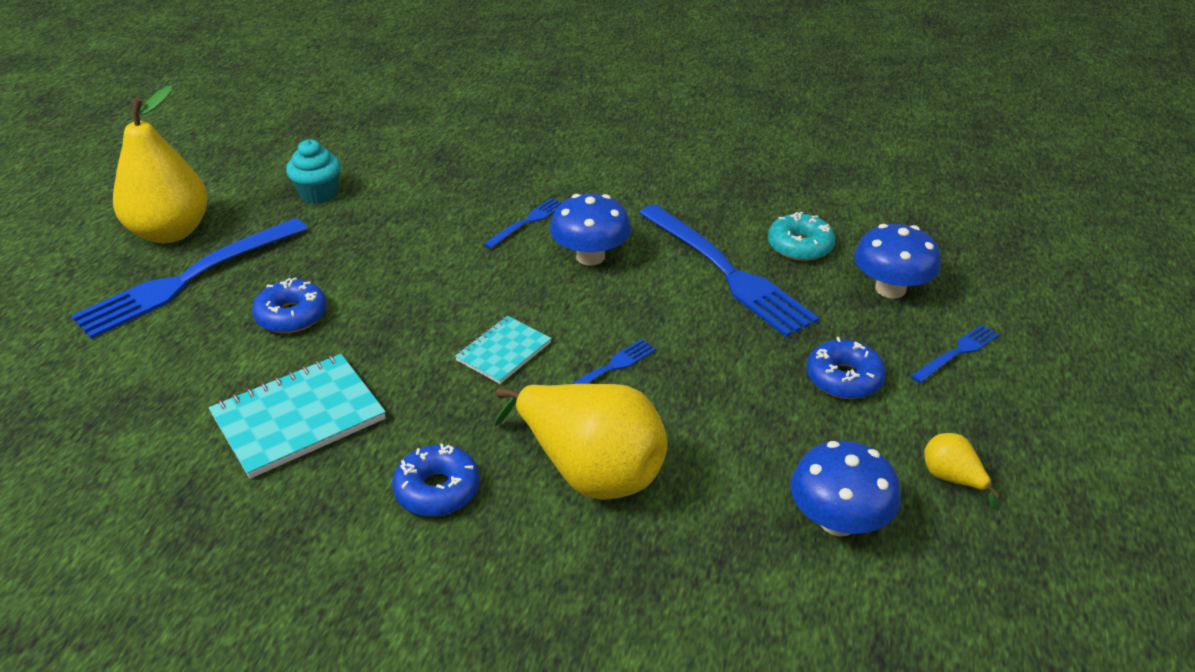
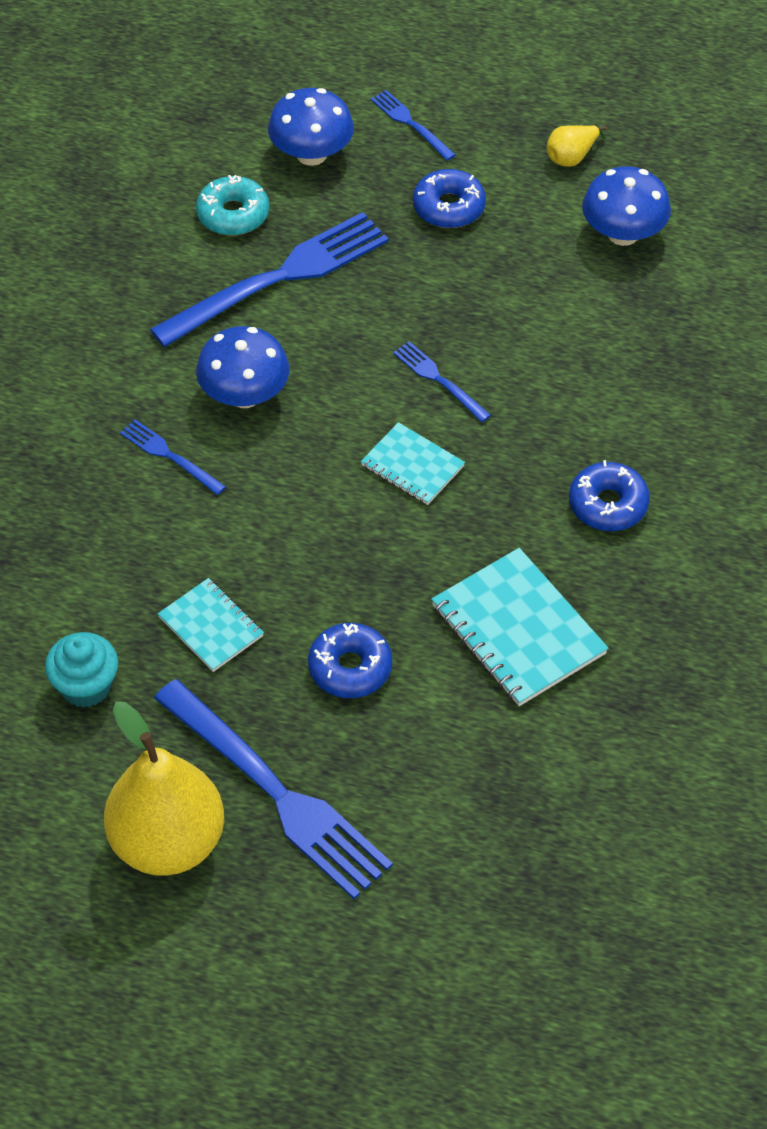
camera: 90 degrees left, 15 degrees up
yellow pear [494,384,668,500] -> none
none -> turquoise notebook [158,578,264,672]

